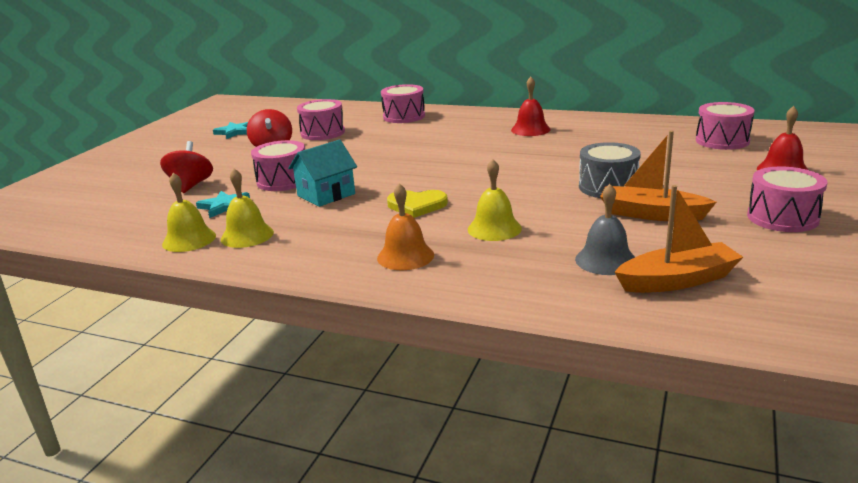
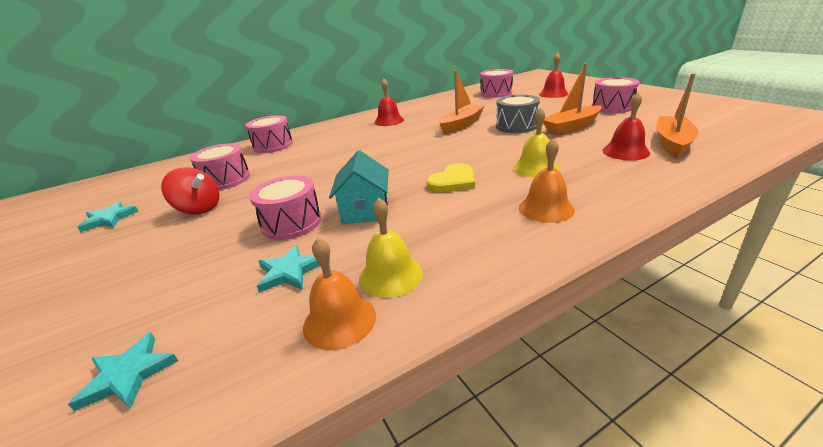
camera: 50 degrees left, 5 degrees up
red spinning top [160,141,213,193] -> none
yellow bell [162,173,216,252] -> orange bell [303,238,376,350]
grey bell [575,184,635,275] -> red bell [602,92,650,160]
none -> turquoise star [68,332,178,411]
none -> orange boat [439,70,485,134]

